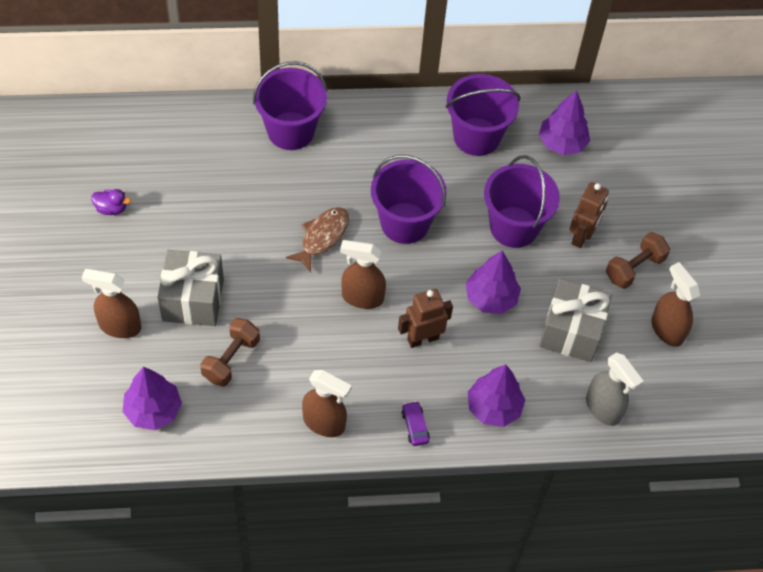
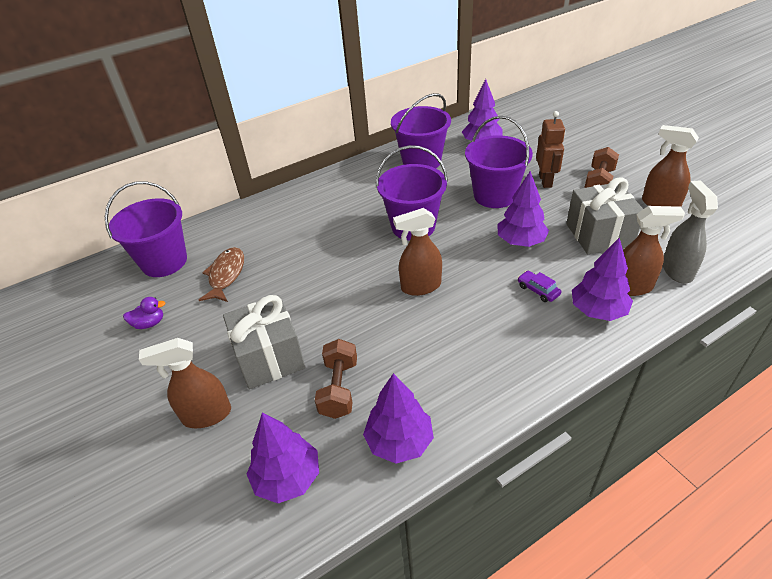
camera: 20 degrees left, 15 degrees down
purple bucket [253,61,327,150] -> purple bucket moved to [105,181,187,277]
brown fish [286,207,349,273] -> brown fish moved to [199,247,244,302]
brown spray bottle [302,370,352,437] -> brown spray bottle moved to [623,206,685,296]
brown robot [398,289,453,348] -> none
purple car [402,401,430,446] -> purple car moved to [518,271,561,302]
grey spray bottle [586,352,644,426] -> grey spray bottle turned 120 degrees counterclockwise [663,180,718,283]
none -> purple tree [363,373,434,464]

